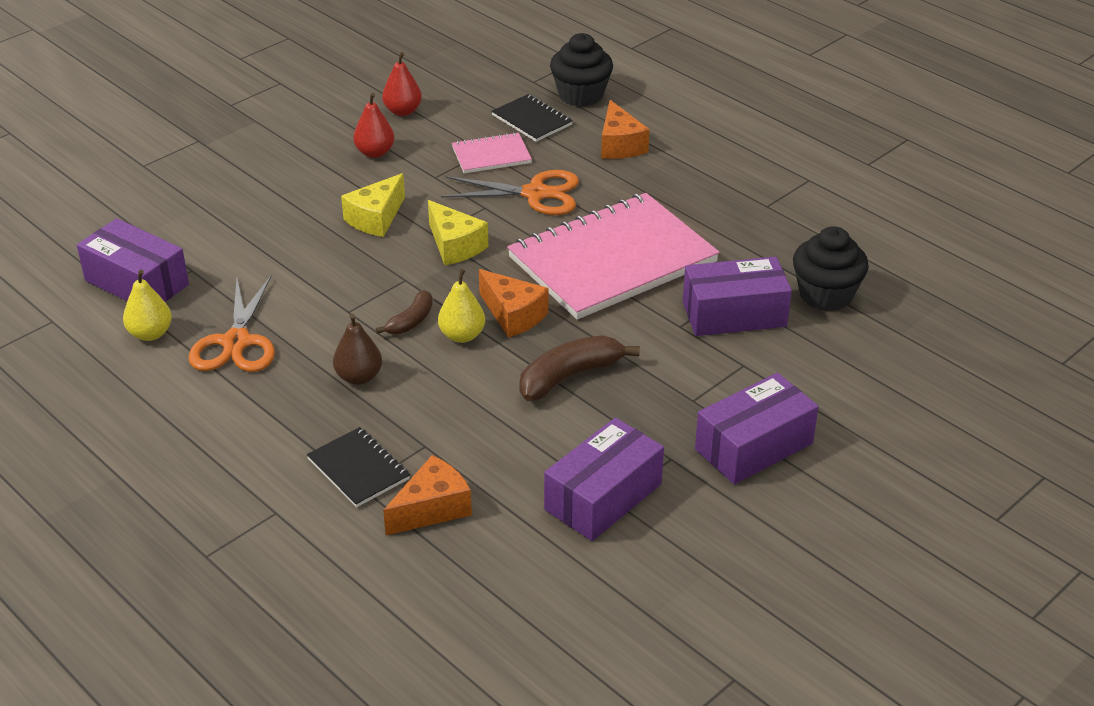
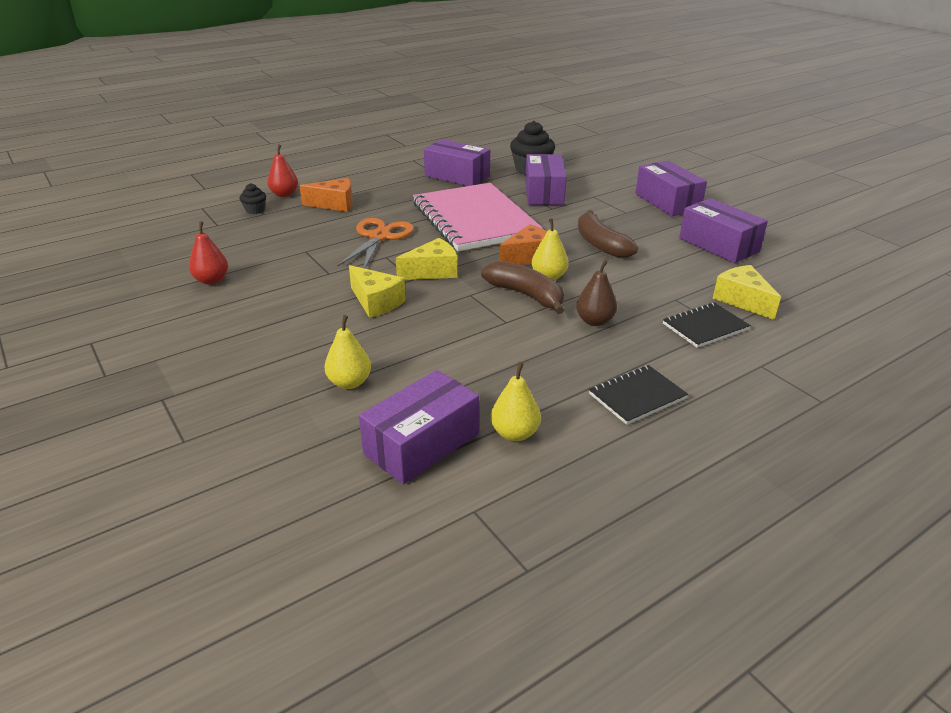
camera: 80 degrees left, 5 degrees down
orange scissors [188,276,275,372] -> none
red pear [353,93,395,158] -> red pear moved to [267,144,298,197]
brown banana [376,290,432,334] -> brown banana [481,261,564,314], size x1.68
orange cheese [383,455,472,535] -> yellow cheese [713,265,781,320]
pink notebook [452,132,532,173] -> none
black notebook [491,94,573,142] -> black notebook moved to [589,365,688,425]
black cupcake [550,33,613,107] -> black cupcake [240,183,266,214], size x0.52
none -> yellow pear [324,315,371,389]
none -> purple box [424,139,490,186]

